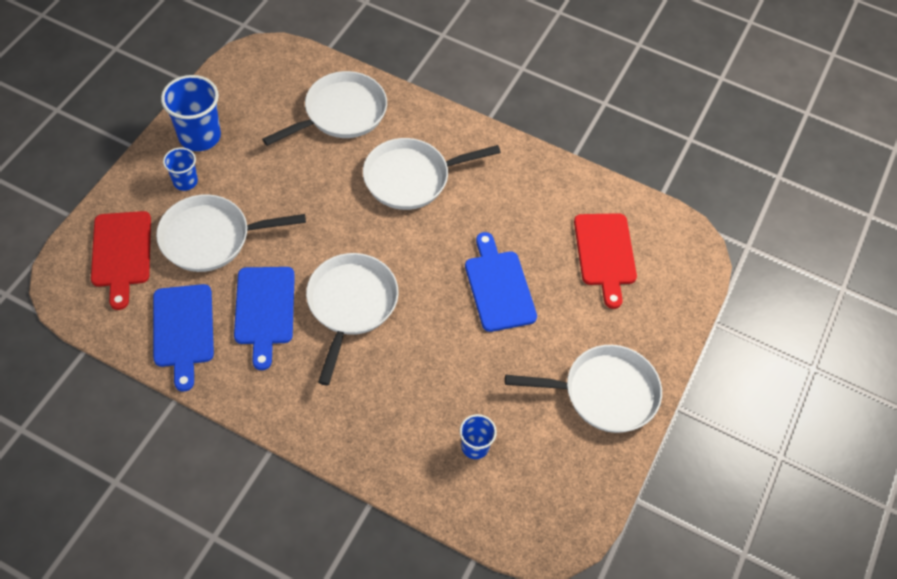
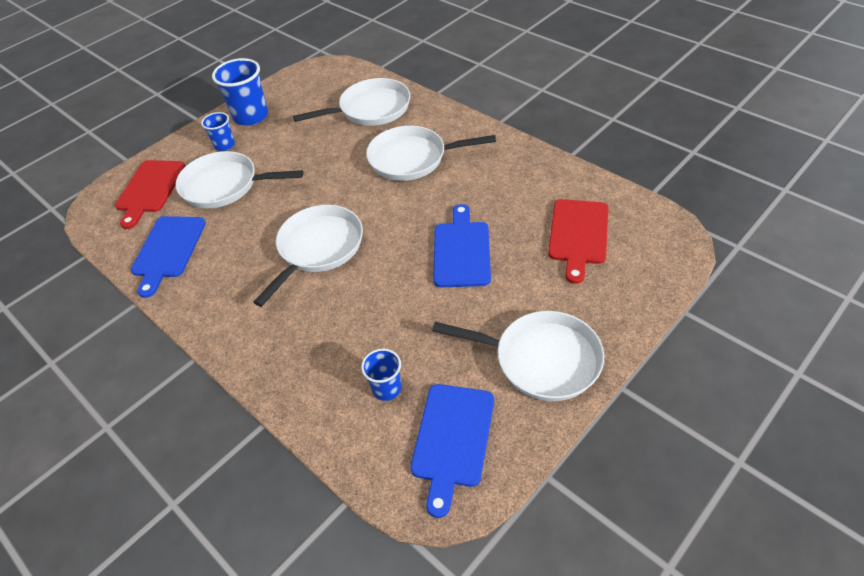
camera: 25 degrees right, 10 degrees down
blue cutting board [234,267,295,370] -> blue cutting board moved to [410,384,494,518]

